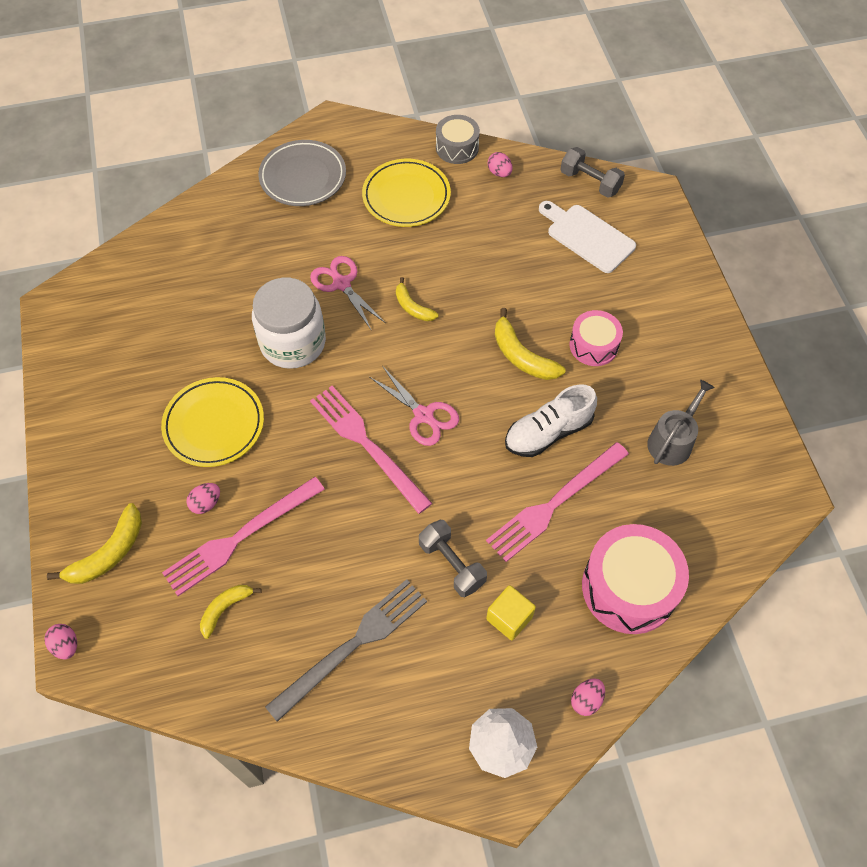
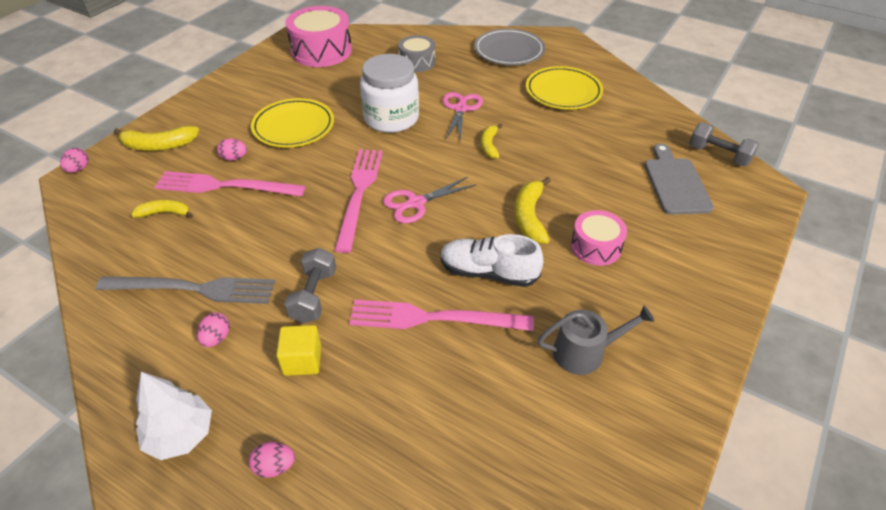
camera: 45 degrees right, 15 degrees down
pink scissors [370,366,459,446] -> pink scissors turned 60 degrees clockwise [383,177,476,223]
grey drum [436,115,480,164] -> grey drum moved to [398,35,435,72]
pink egg [488,152,513,177] -> pink egg moved to [197,313,230,347]
white cutting board [539,201,636,273] -> grey cutting board [645,144,714,214]
grey dumbbell [561,147,625,198] -> grey dumbbell turned 45 degrees counterclockwise [689,122,759,166]
pink drum [582,524,689,634] -> pink drum moved to [285,6,352,67]

